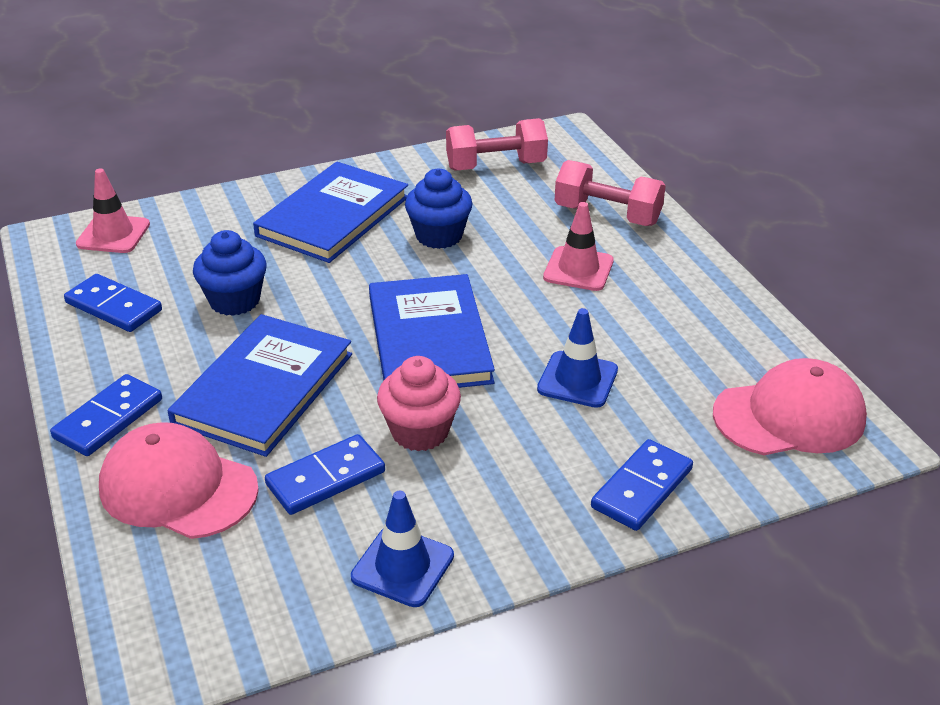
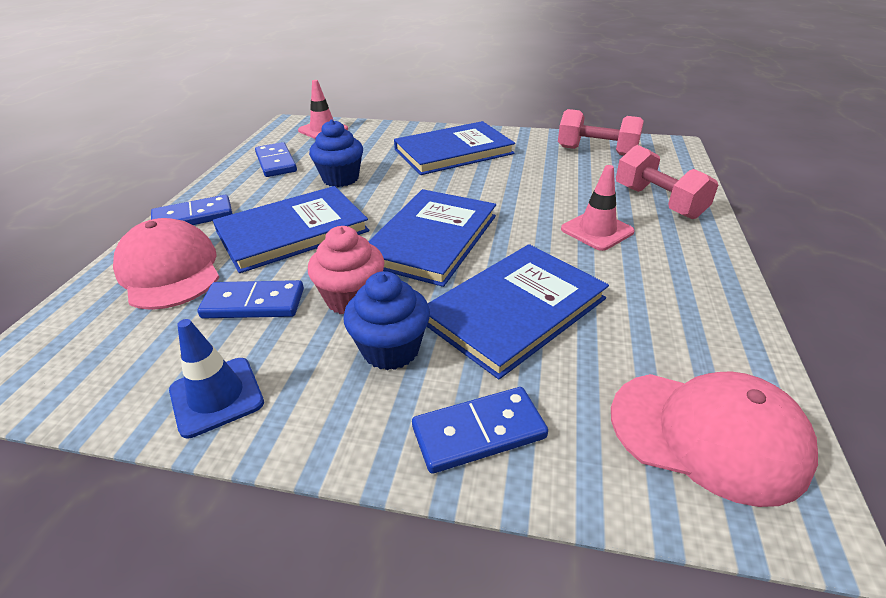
camera: 35 degrees right, 0 degrees up
blue cupcake [405,169,473,249] -> blue cupcake moved to [343,271,430,370]
blue traffic cone [537,308,618,408] -> blue book [427,244,609,379]

